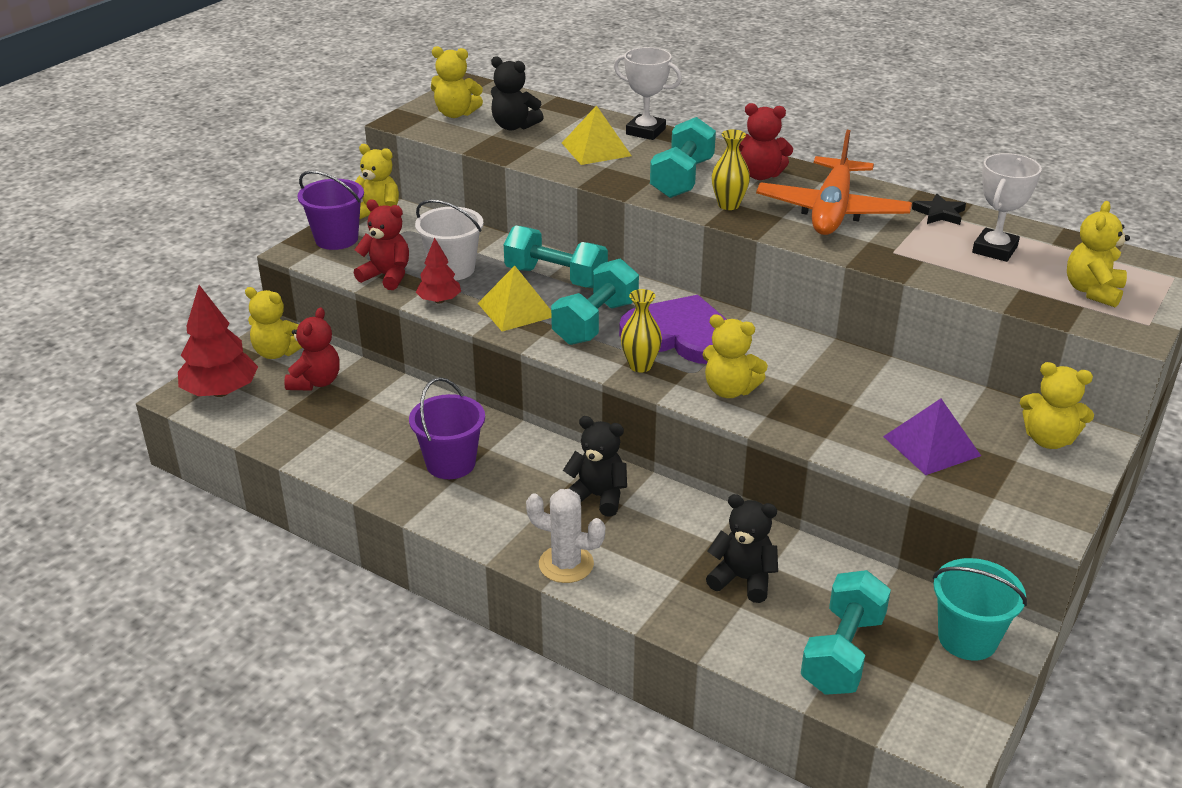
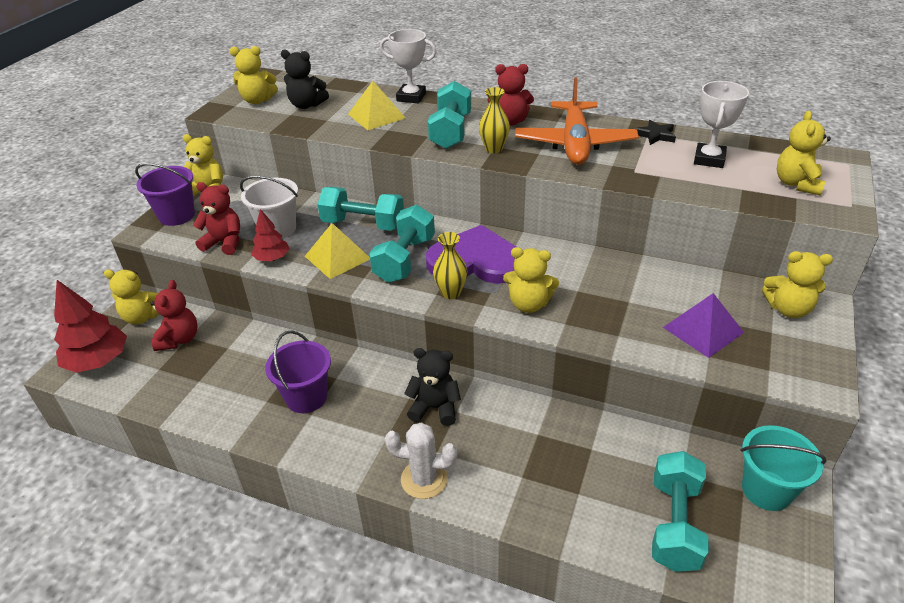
camera: 10 degrees left, 5 degrees up
black teddy bear [706,494,778,603] -> none

